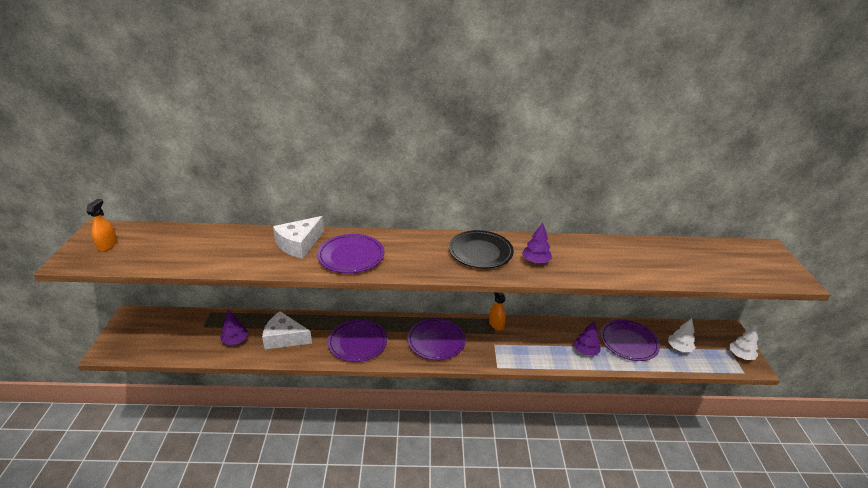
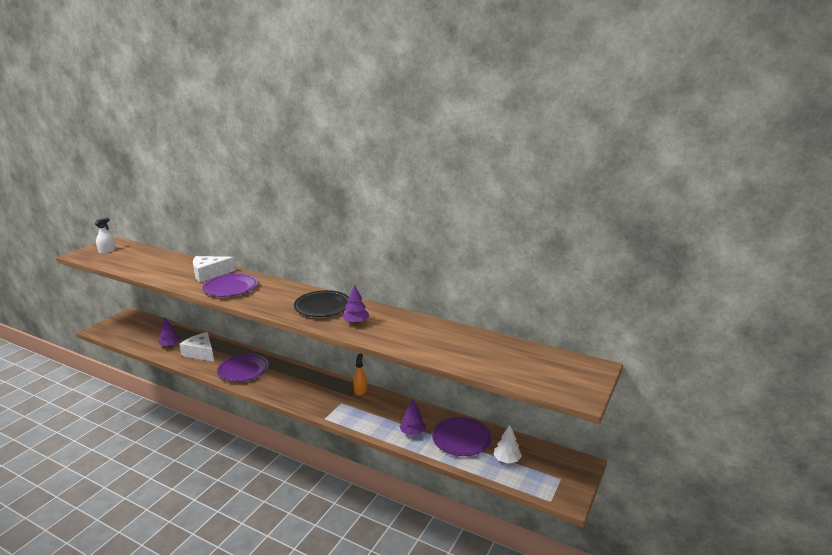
camera: 30 degrees right, 10 degrees down
orange spray bottle [86,199,117,252] -> white spray bottle [95,218,115,254]
purple plate [407,318,466,360] -> none
white tree [730,326,758,360] -> none

